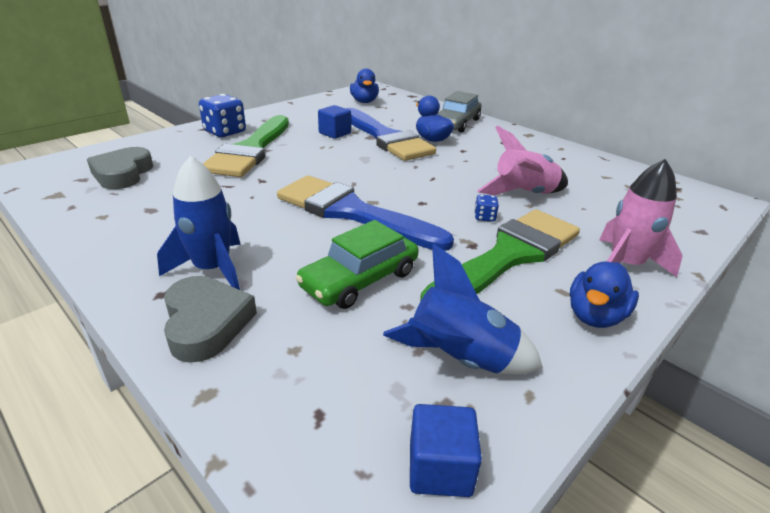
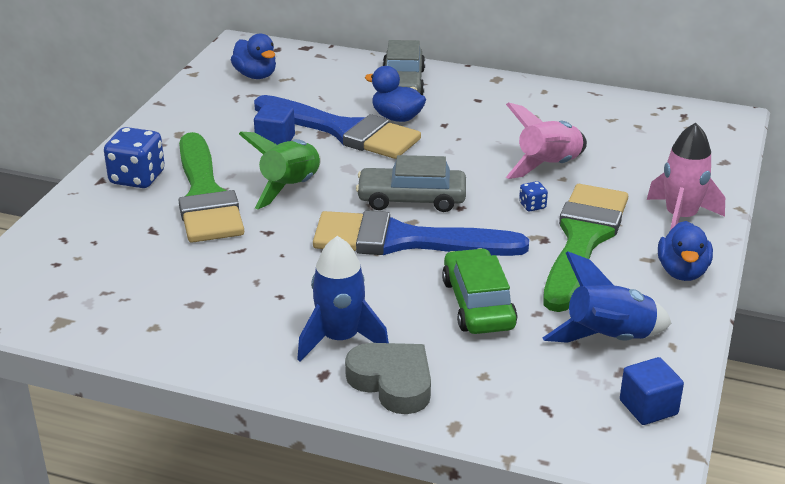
camera: 25 degrees left, 0 degrees up
grey heart [87,147,153,189] -> none
green car [296,220,419,309] -> green car turned 150 degrees clockwise [442,248,517,334]
none -> green rocket [239,132,321,210]
none -> grey car [356,155,466,212]

